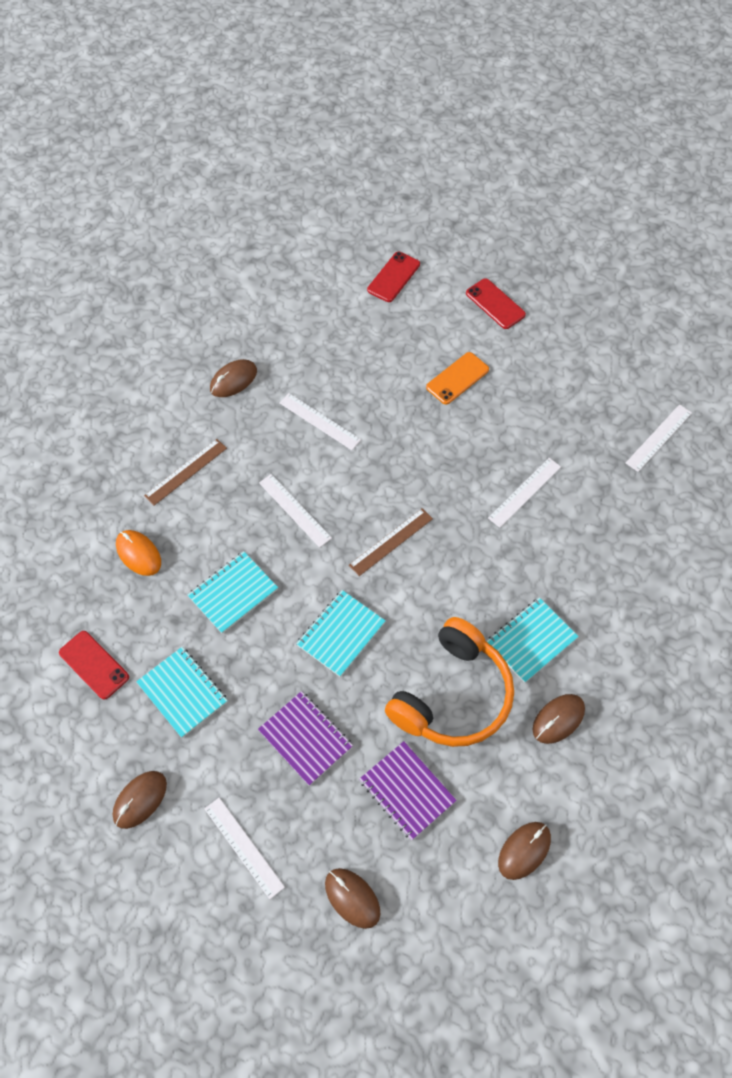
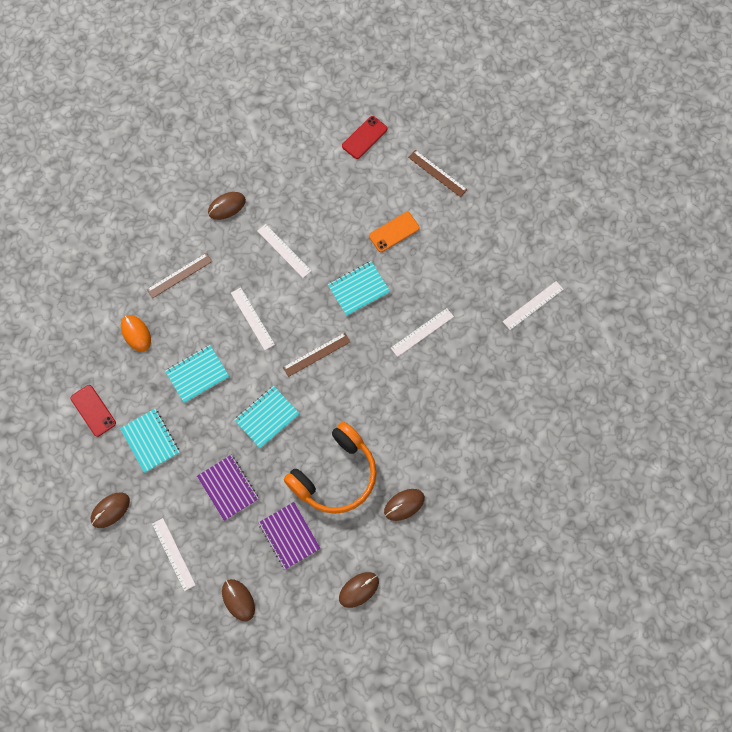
camera: 10 degrees right, 10 degrees up
red phone [466,278,526,329] -> brown ruler [408,150,468,197]
turquoise notebook [486,597,579,683] -> turquoise notebook moved to [328,261,390,316]

